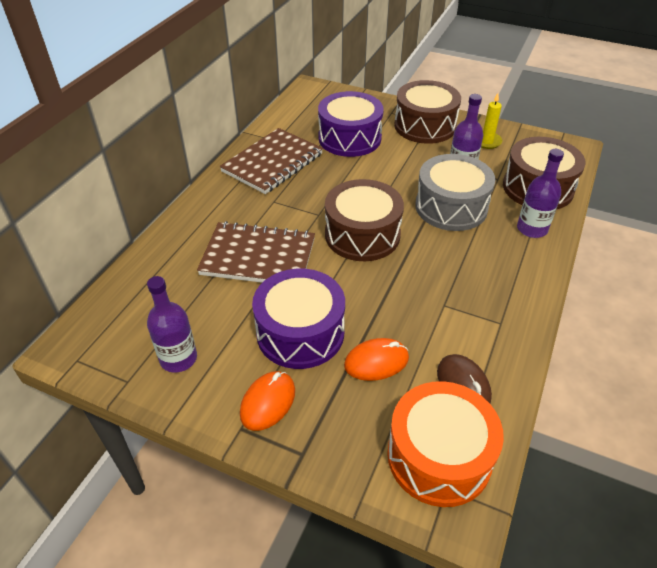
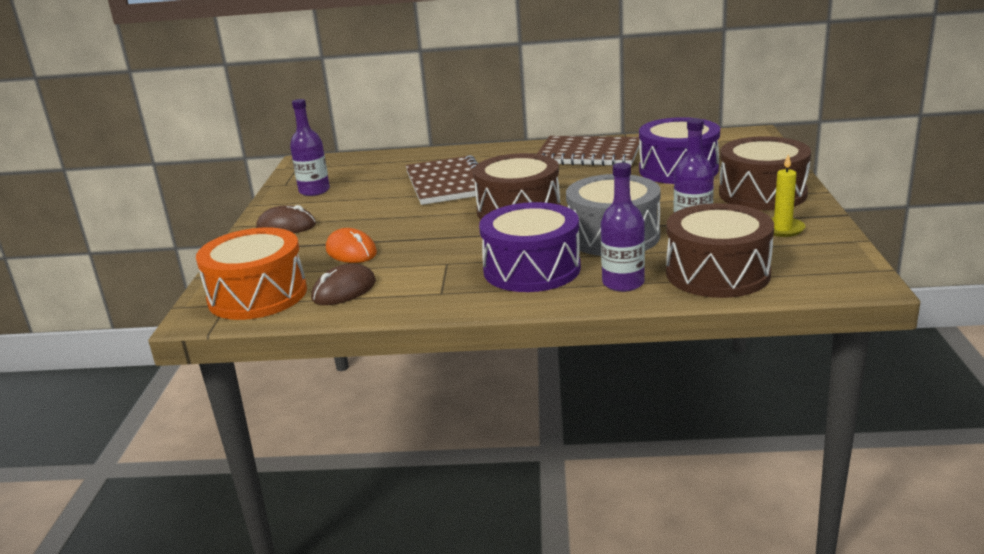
camera: 70 degrees right, 20 degrees down
orange mouse [240,371,295,431] -> brown mouse [256,205,316,233]
purple drum [252,269,345,369] -> purple drum moved to [479,202,581,292]

